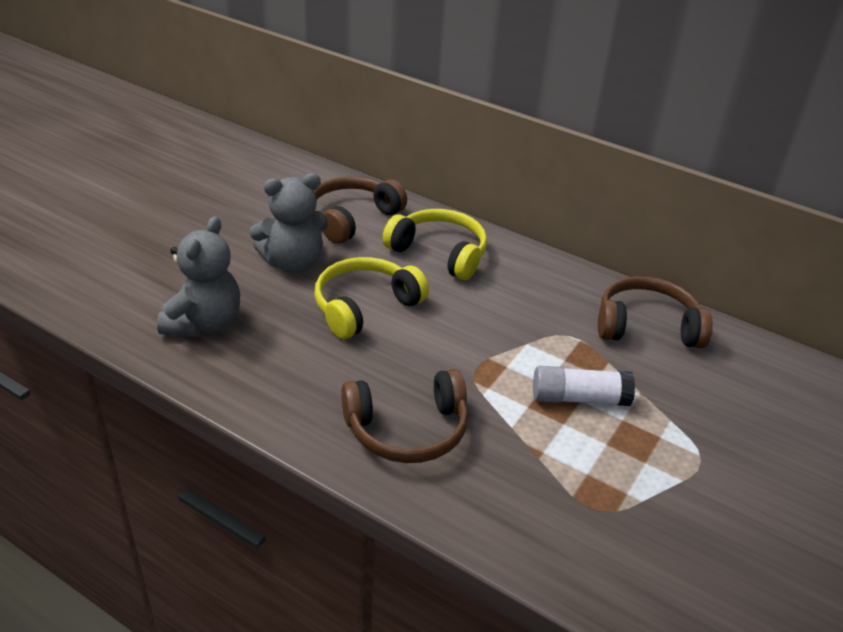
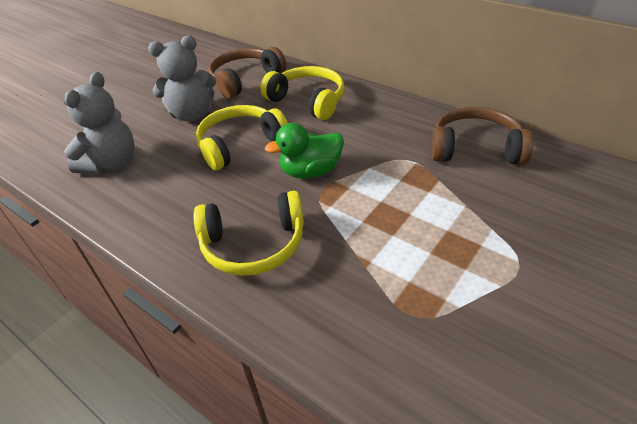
camera: 10 degrees right, 5 degrees up
brown headphones [341,369,468,463] -> yellow headphones [194,191,304,276]
white glue stick [533,366,635,406] -> none
none -> green duck [265,123,344,179]

